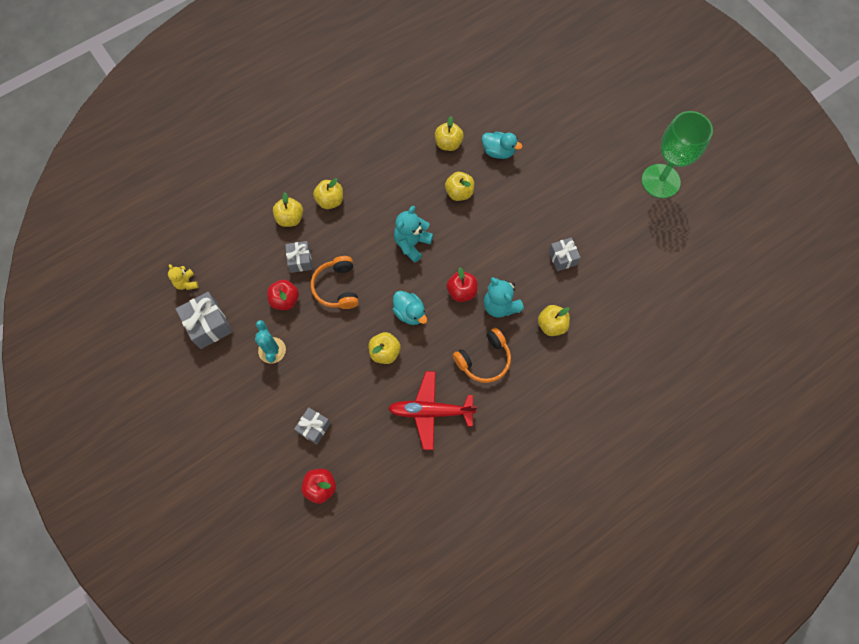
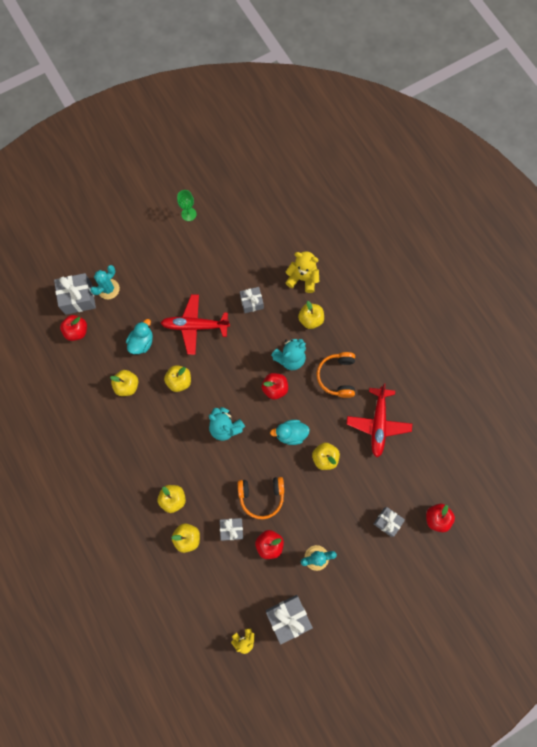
camera: 85 degrees left, 5 degrees up
turquoise duck [392,291,427,325] -> turquoise duck turned 150 degrees counterclockwise [270,420,310,445]
orange headphones [453,328,511,383] -> orange headphones turned 150 degrees counterclockwise [316,352,355,398]
green goblet [642,111,713,198] -> green goblet [177,190,197,221], size x0.46
none -> grey gift [54,273,96,315]
none -> red apple [60,315,87,341]
none -> turquoise cactus [90,265,120,299]
none -> red plane [161,294,230,355]
none -> yellow teddy bear [285,251,319,293]

